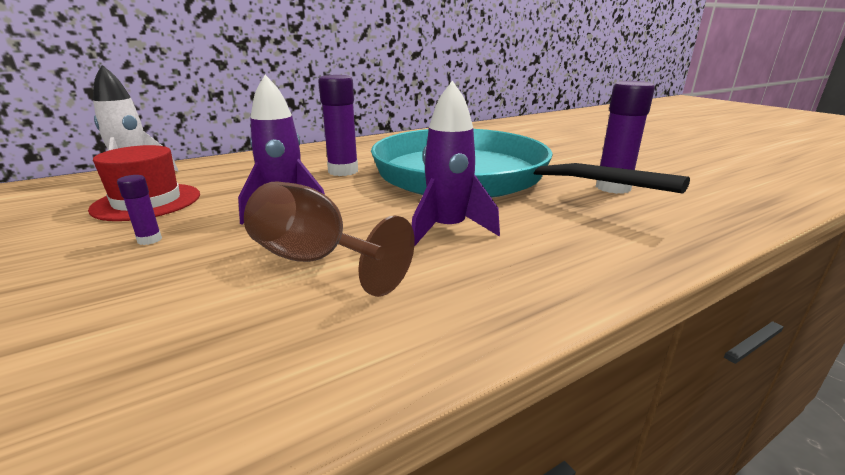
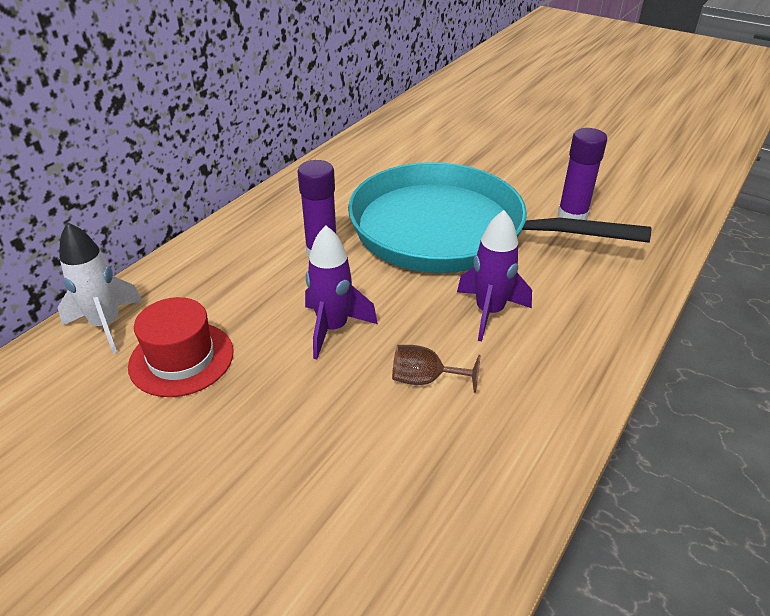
camera: 25 degrees left, 15 degrees up
purple glue stick [117,175,162,245] -> none
brown goblet [244,182,415,297] -> brown goblet [392,345,481,393], size x0.63

